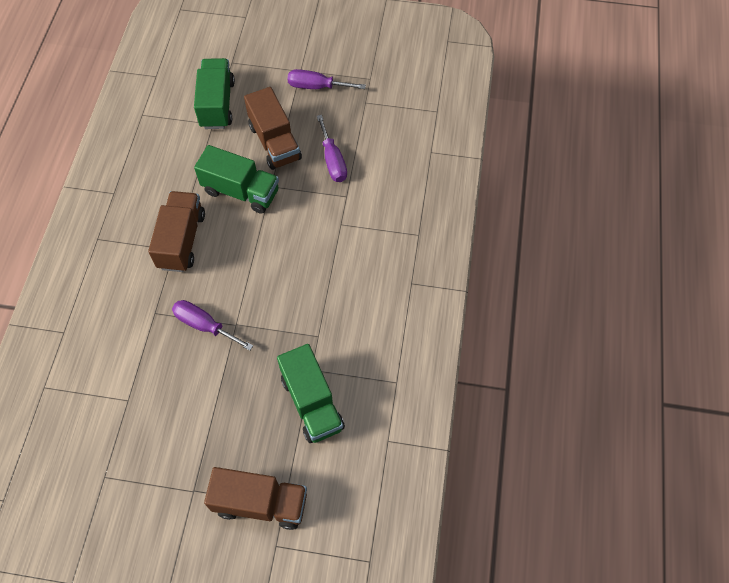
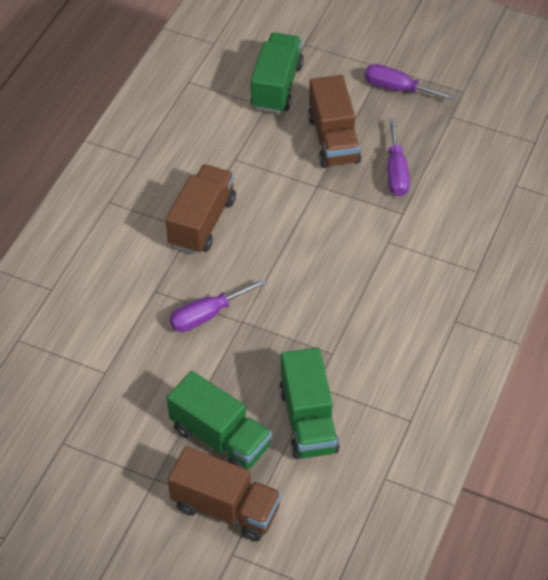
camera: 15 degrees right, 10 degrees down
purple screwdriver [172,300,253,351] -> purple screwdriver turned 75 degrees counterclockwise [169,278,266,332]
green truck [194,145,279,214] -> green truck moved to [167,371,272,469]

